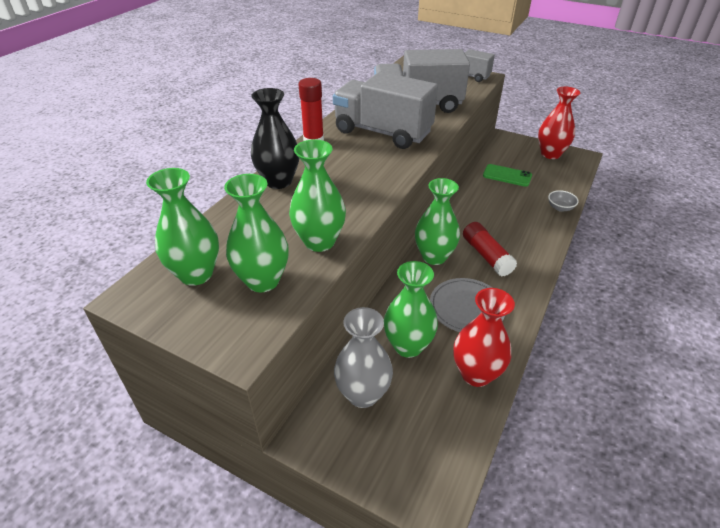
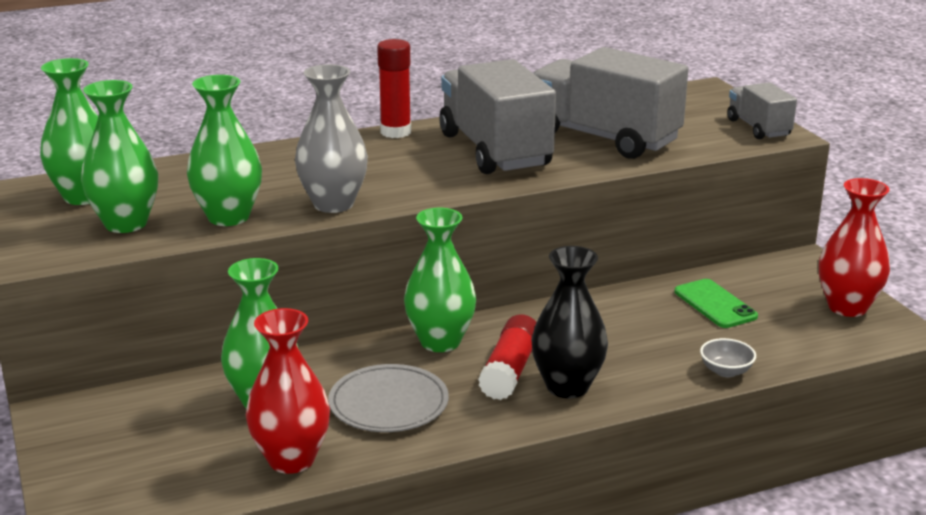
camera: 40 degrees right, 15 degrees down
black vase [251,88,299,189] -> black vase moved to [531,246,608,398]
grey vase [334,307,393,408] -> grey vase moved to [295,64,368,213]

